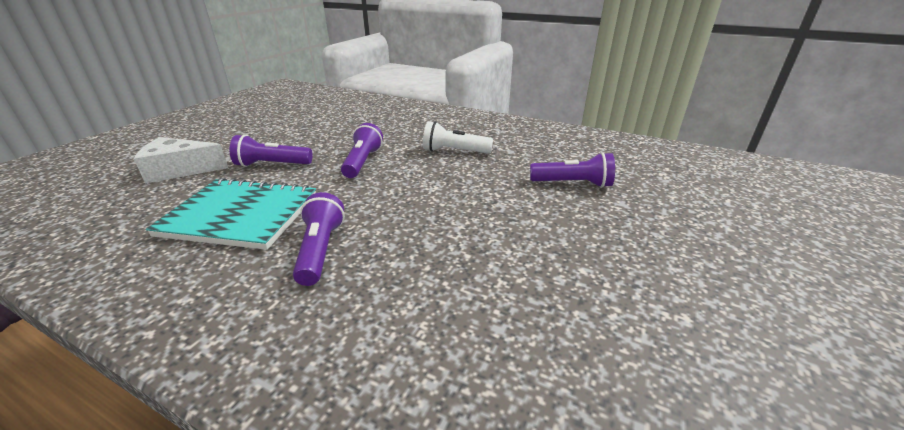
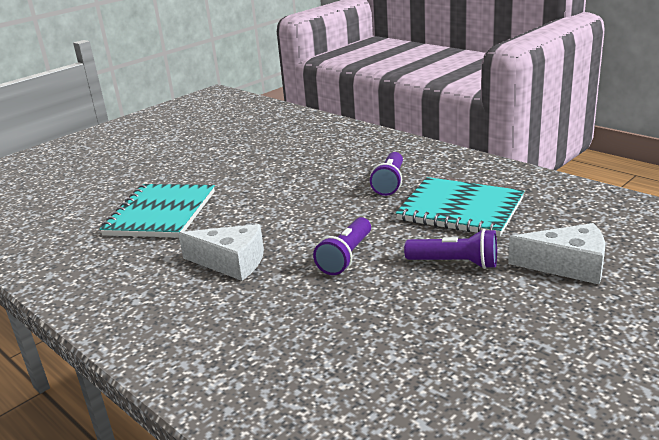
camera: 160 degrees left, 5 degrees down
white flashlight [423,121,493,154] -> white cheese [178,224,264,281]
purple flashlight [530,152,615,188] -> turquoise notebook [100,184,215,238]

